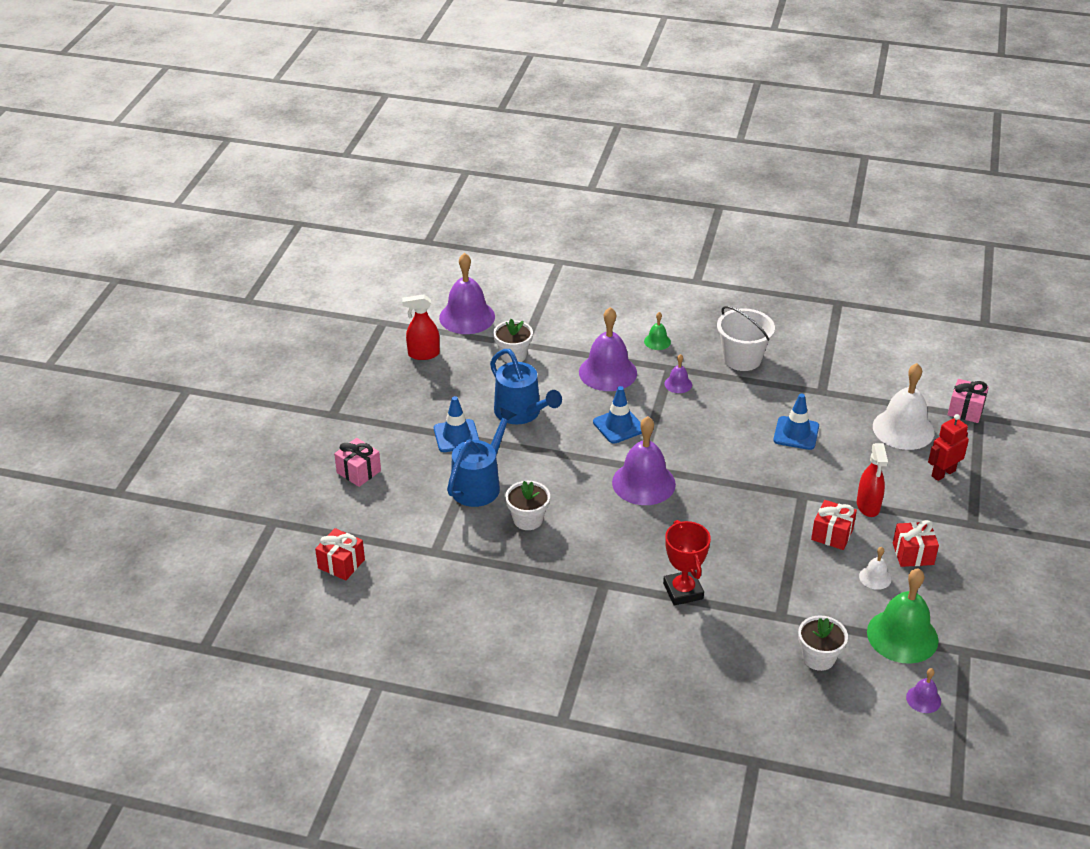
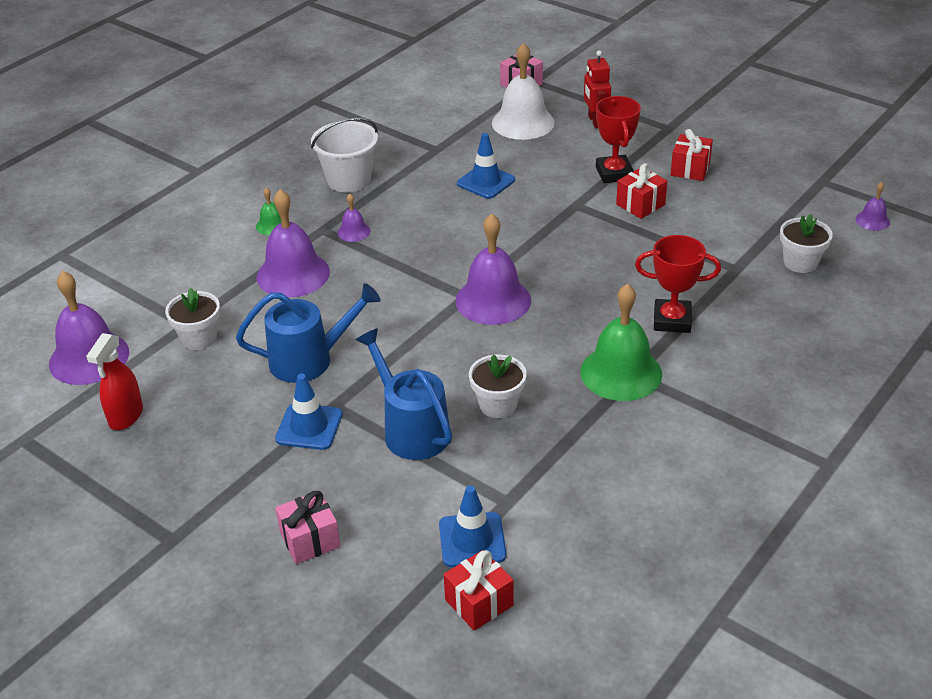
camera: 65 degrees left, 0 degrees up
blue traffic cone [593,386,642,444] -> blue traffic cone moved to [439,485,506,567]
red spray bottle [857,443,888,517] -> red trophy [596,96,641,183]
white bell [859,547,891,590] -> none
green bell [867,568,939,664] -> green bell moved to [580,284,662,401]

